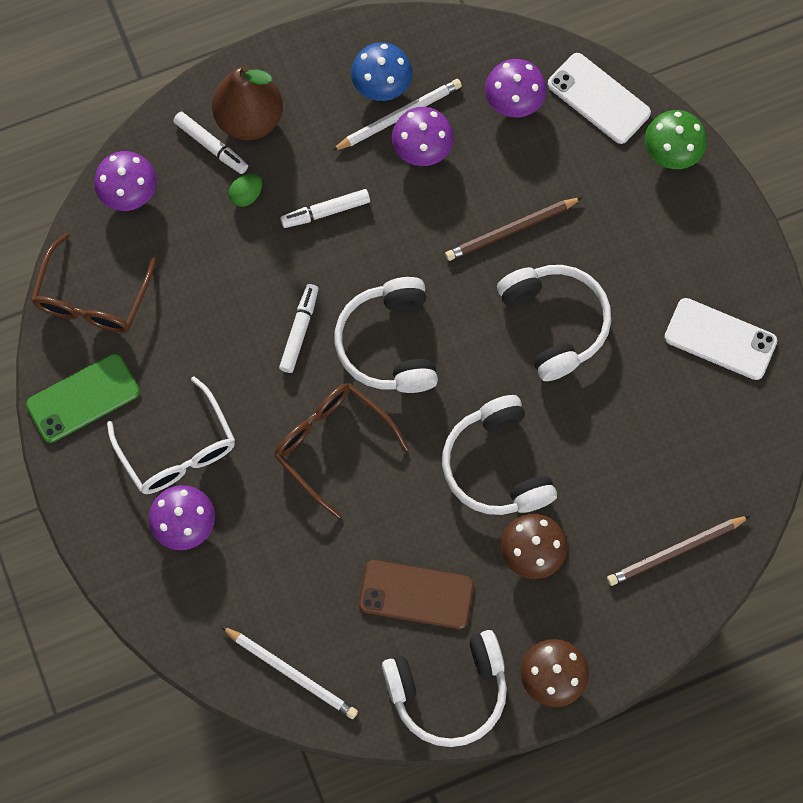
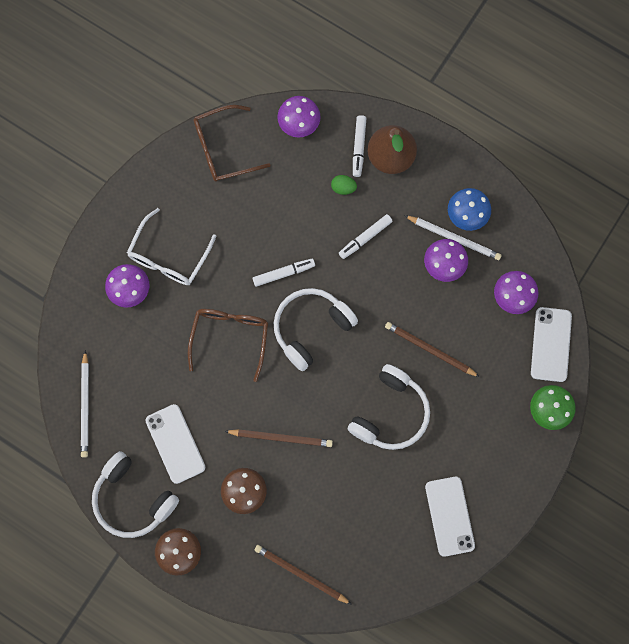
camera: 55 degrees right, 5 degrees up
green phone [26,353,140,443] -> none
white marker [280,189,370,228] -> white marker turned 75 degrees counterclockwise [339,214,393,259]
brown phone [359,560,474,629] -> white phone [145,404,205,484]
white headphones [442,395,557,515] -> brown pencil [224,429,333,447]

